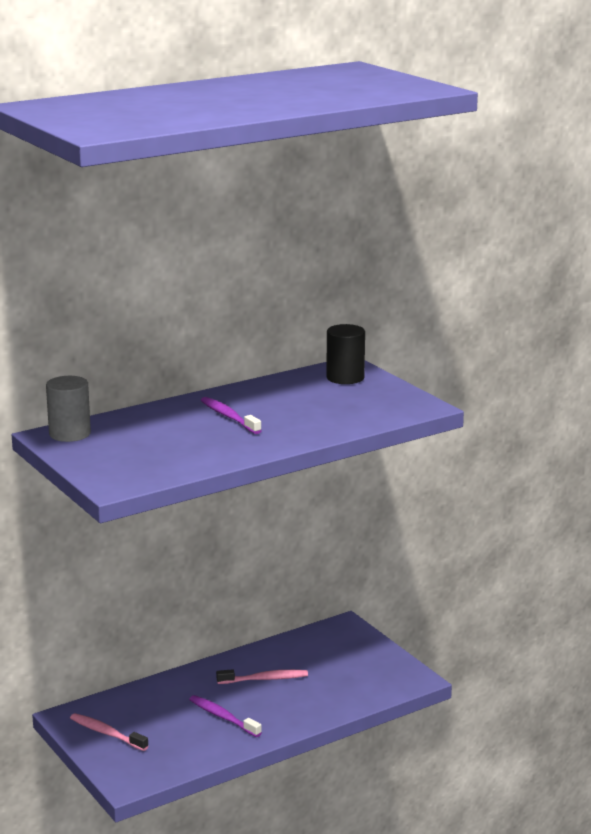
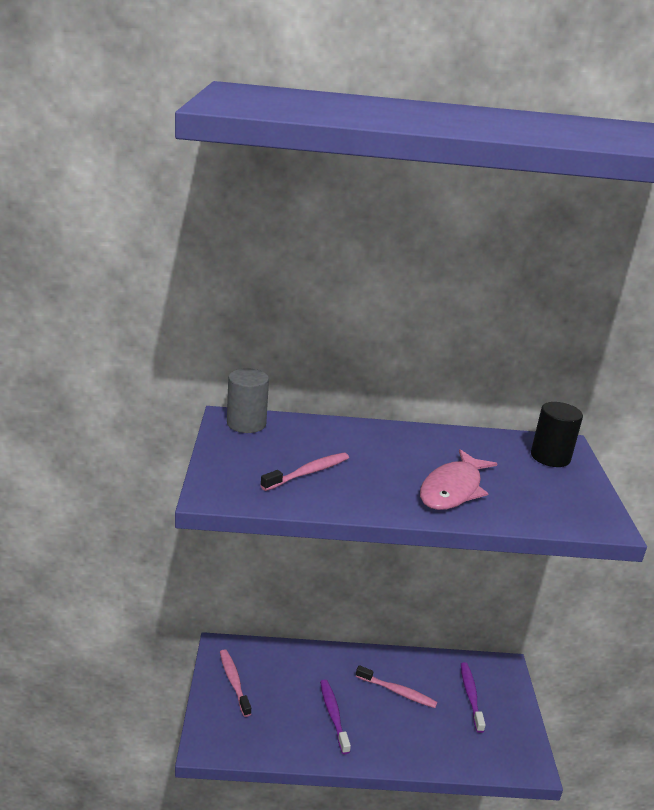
camera: 30 degrees right, 5 degrees up
purple toothbrush [201,397,262,434] -> purple toothbrush moved to [461,662,485,733]
none -> pink toothbrush [260,453,349,491]
none -> pink fish [420,449,497,510]

